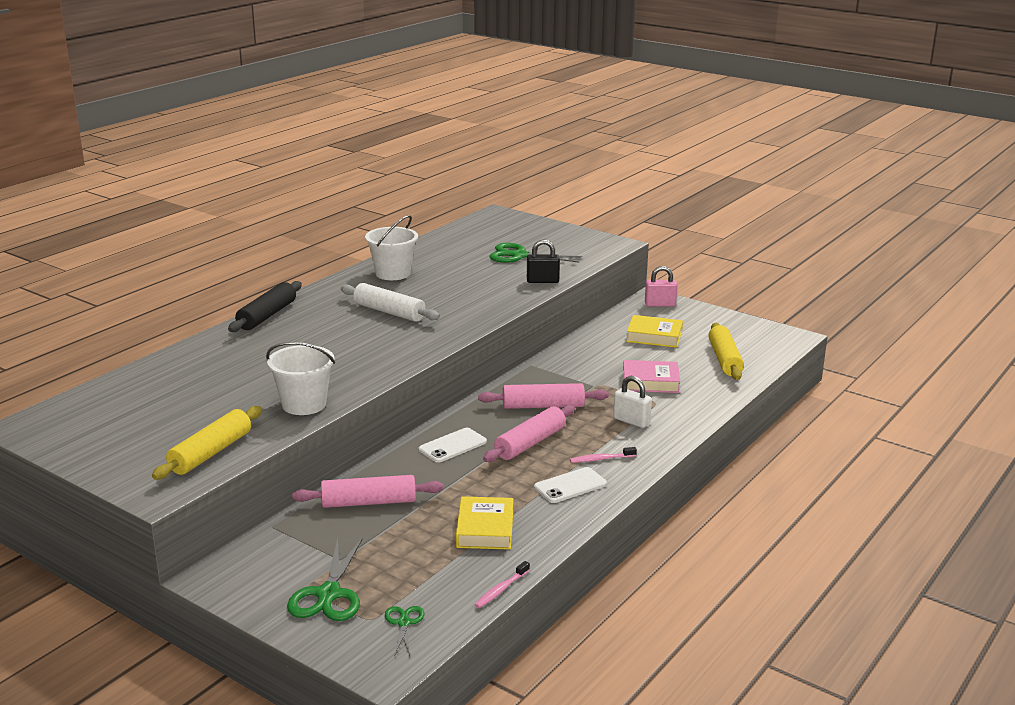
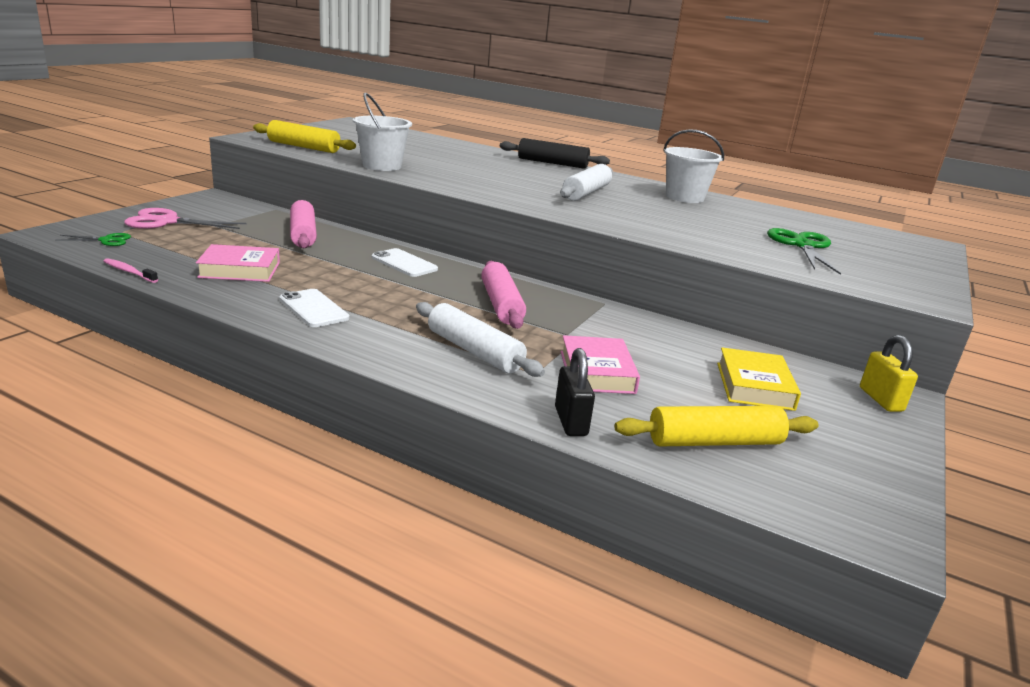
camera: 80 degrees right, 0 degrees up
green scissors [287,539,362,621] -> pink scissors [124,208,246,229]
yellow book [456,496,513,550] -> pink book [196,244,280,282]
pink rolling pin [483,405,575,462] -> none
black padlock [527,239,560,283] -> black padlock moved to [555,348,595,436]
pink toothbrush [570,447,637,463] -> none
white padlock [613,376,652,428] -> white rolling pin [416,302,545,377]
pink padlock [645,266,677,307] -> yellow padlock [860,335,918,412]

